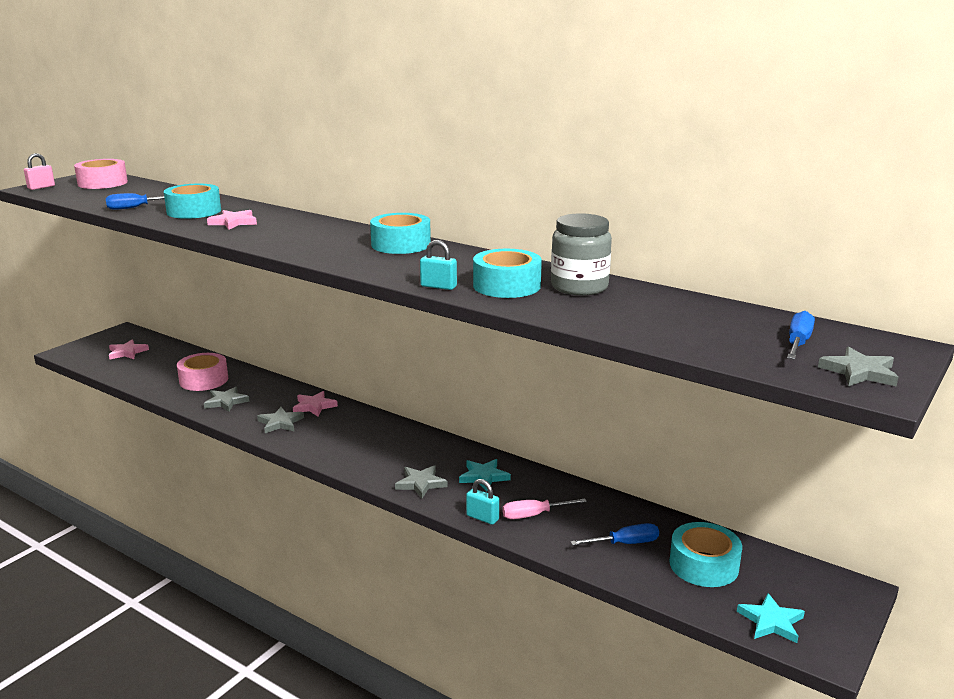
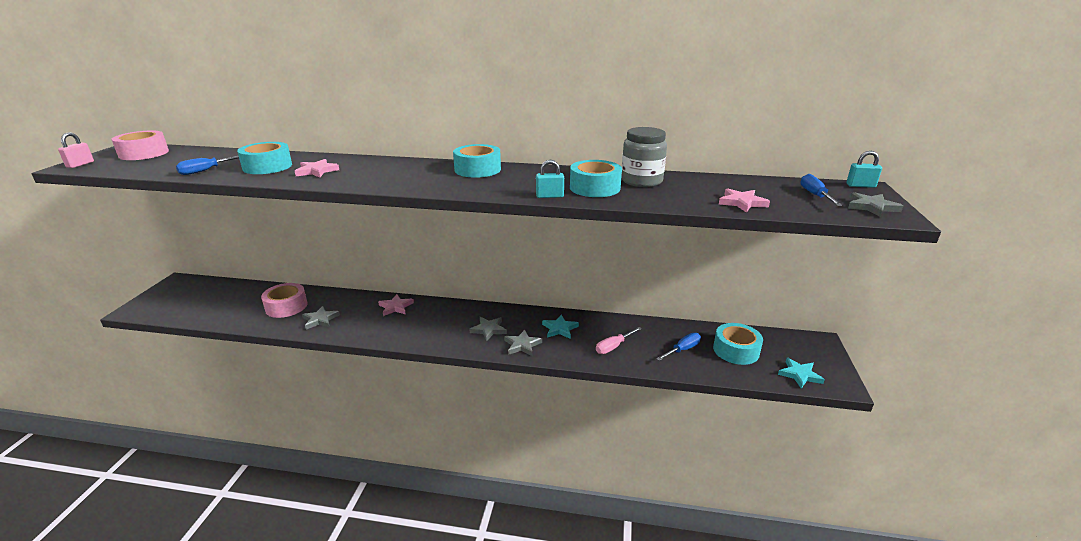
camera: 25 degrees left, 5 degrees up
pink star [109,339,149,360] -> pink star moved to [719,188,770,213]
grey star [257,407,304,433] -> grey star moved to [469,317,507,342]
turquoise padlock [466,479,499,525] -> turquoise padlock moved to [846,151,882,188]

